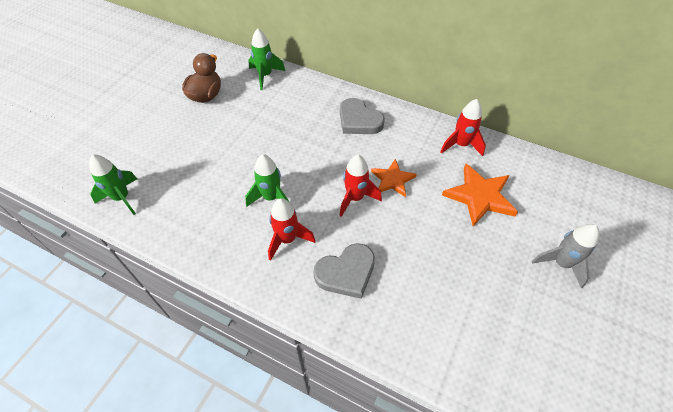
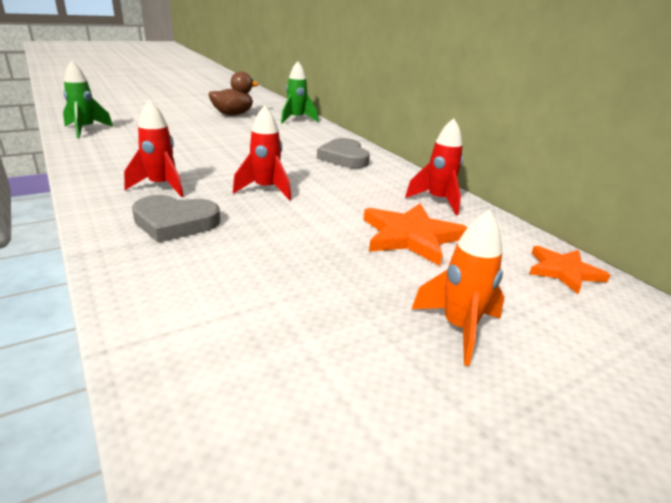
camera: 30 degrees right, 25 degrees down
green rocket [245,154,290,207] -> none
orange star [371,159,417,197] -> orange star moved to [529,246,610,294]
grey rocket [532,224,600,288] -> orange rocket [412,210,504,366]

